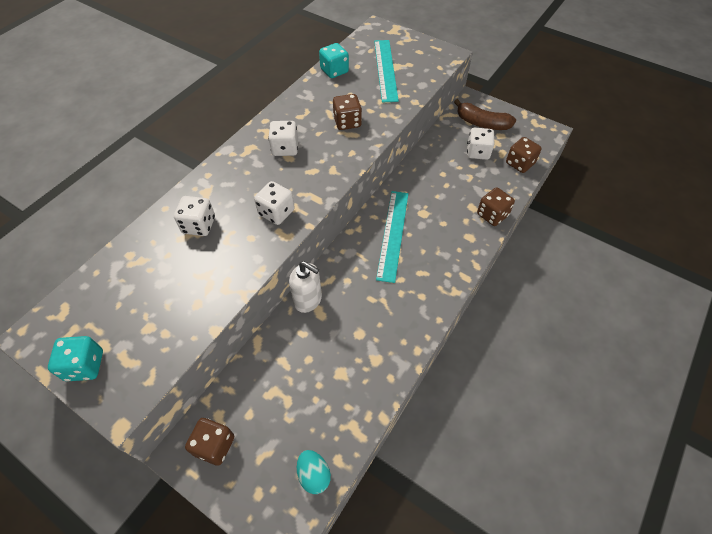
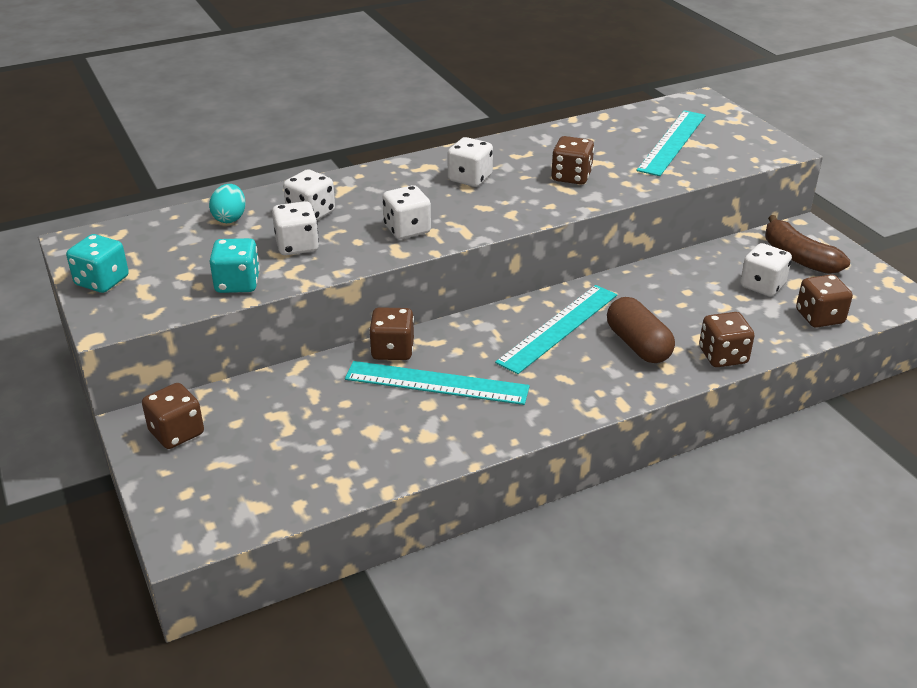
camera: 30 degrees right, 20 degrees down
white soap dispenser [289,261,322,313] -> brown dice [369,307,414,360]
turquoise egg [297,450,331,494] -> turquoise egg moved to [209,184,246,223]
turquoise dice [319,43,349,78] -> turquoise dice moved to [210,238,260,293]
none -> white dice [272,201,319,255]
none -> turquoise ruler [345,361,530,405]
none -> brown capsule [607,297,675,363]

